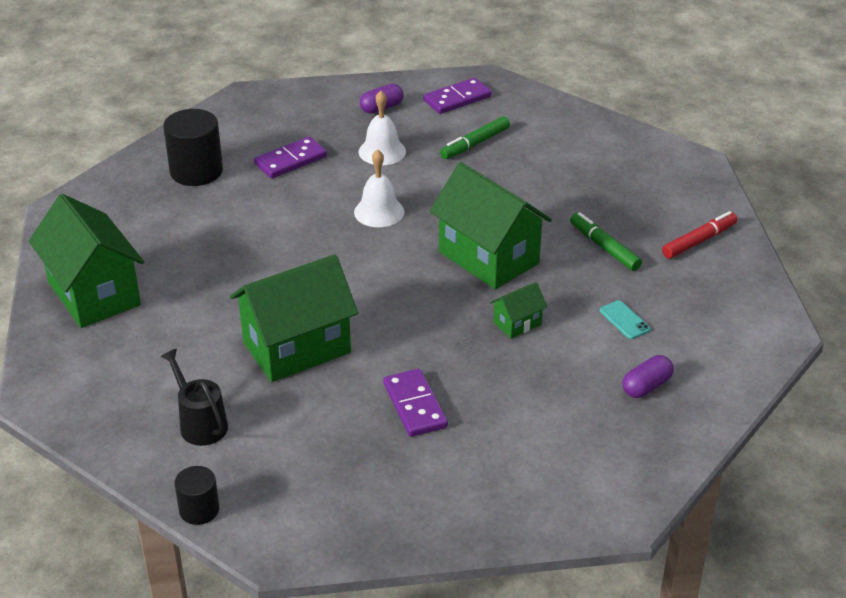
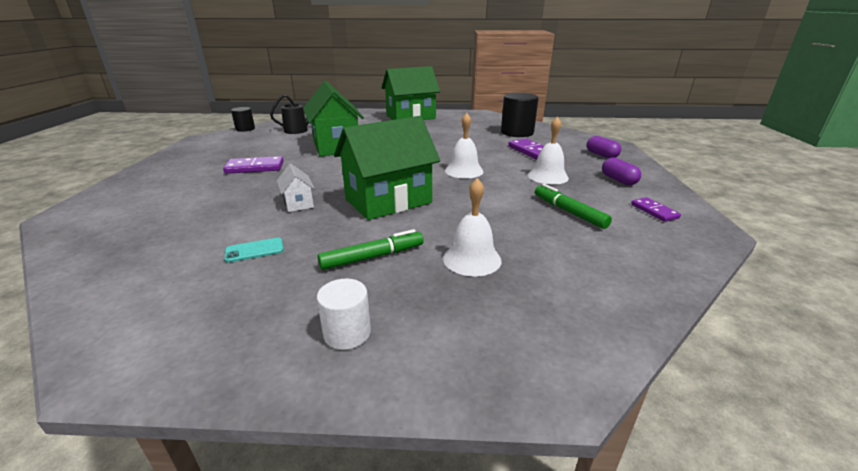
camera: 100 degrees right, 10 degrees down
purple domino [423,78,492,114] -> purple domino [631,197,681,222], size x0.64
green house [490,282,547,339] -> white house [277,164,315,212]
purple capsule [623,355,674,398] -> purple capsule moved to [587,136,621,158]
red marker [662,211,738,259] -> white cylinder [317,279,371,350]
none -> white bell [443,178,502,276]

